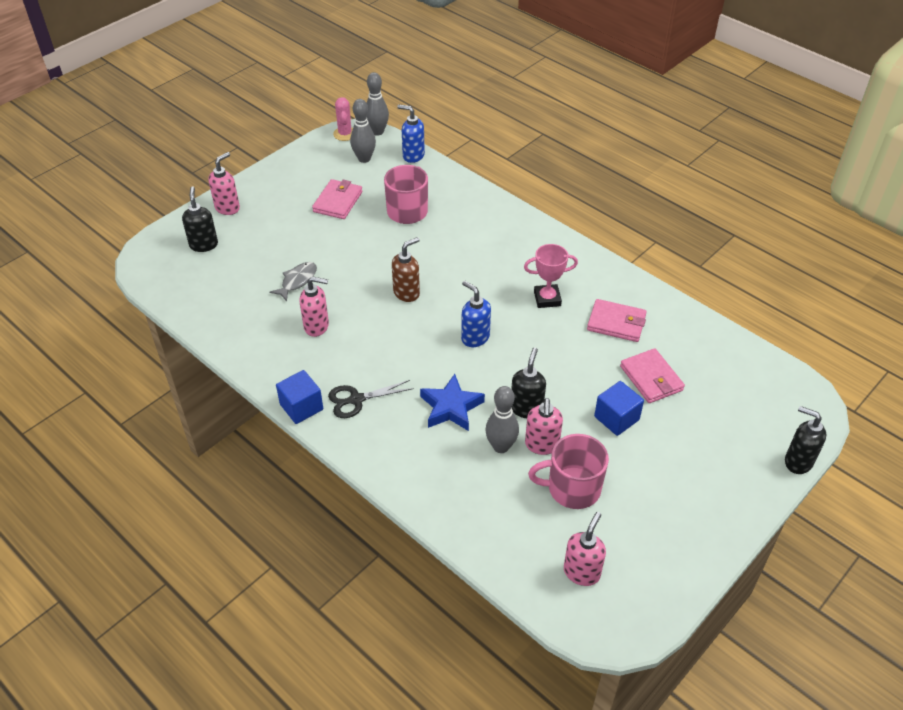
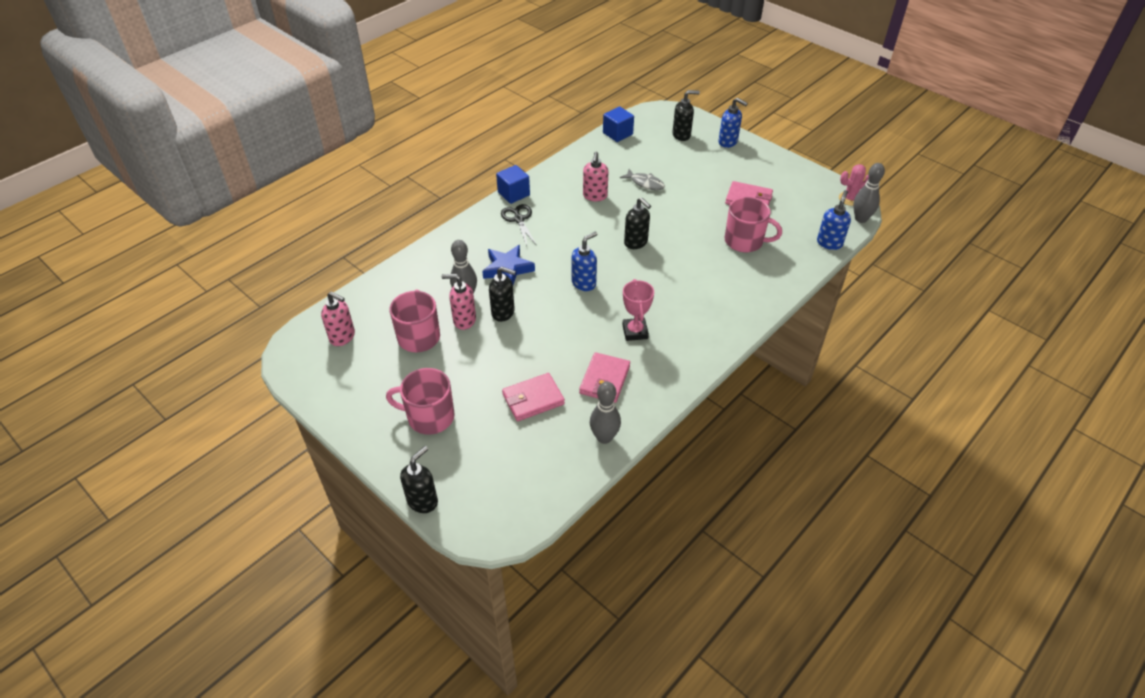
camera: 90 degrees right, 0 degrees up
pink soap dispenser [208,152,240,215] -> blue soap dispenser [718,98,748,148]
grey bowling pin [350,99,376,163] -> grey bowling pin moved to [590,381,621,444]
brown soap dispenser [392,237,420,302] -> black soap dispenser [624,197,651,249]
blue cube [594,381,644,436] -> blue cube moved to [603,107,634,142]
none -> pink mug [386,368,455,435]

